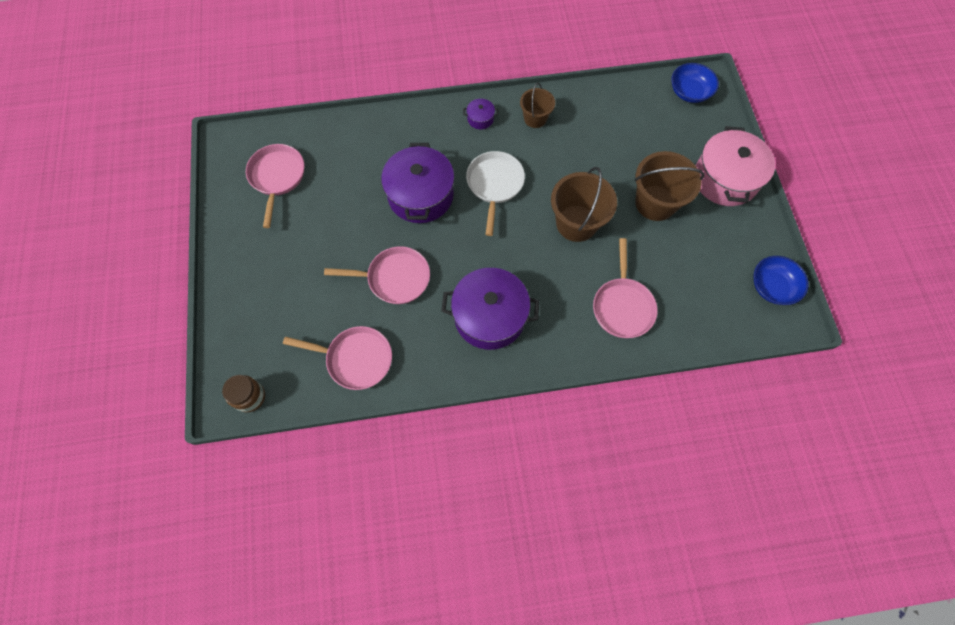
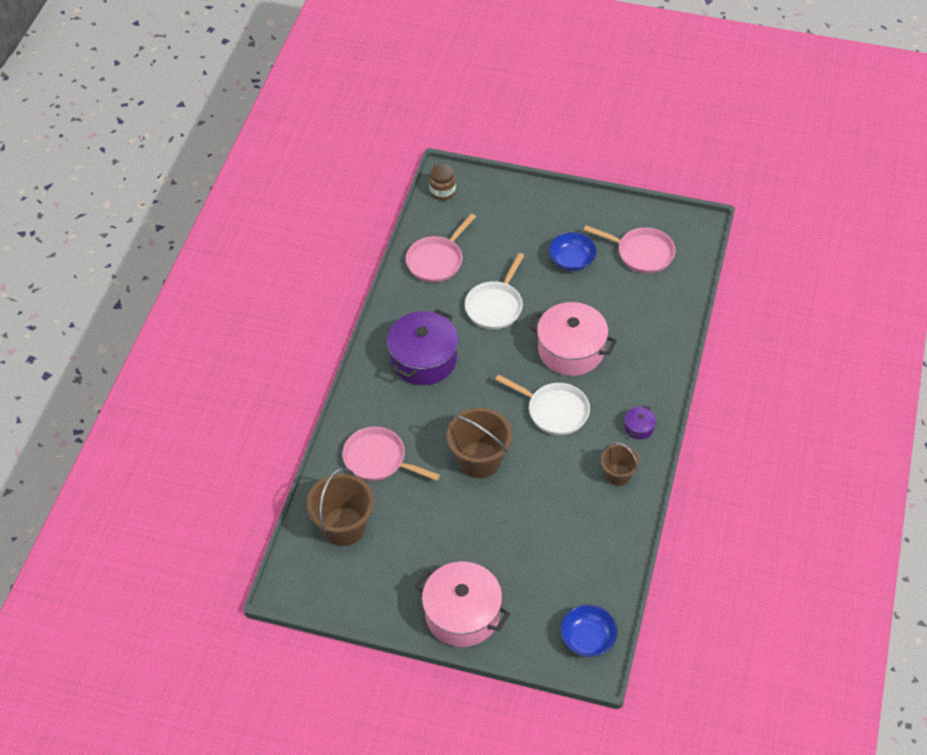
camera: 115 degrees right, 15 degrees down
pink pan [324,246,430,304] -> white pan [465,253,524,330]
purple pot [381,143,455,223] -> pink pot [529,302,617,376]
brown bucket [634,151,704,221] -> brown bucket moved to [306,468,374,546]
blue bowl [754,256,808,305] -> blue bowl moved to [549,232,597,271]

